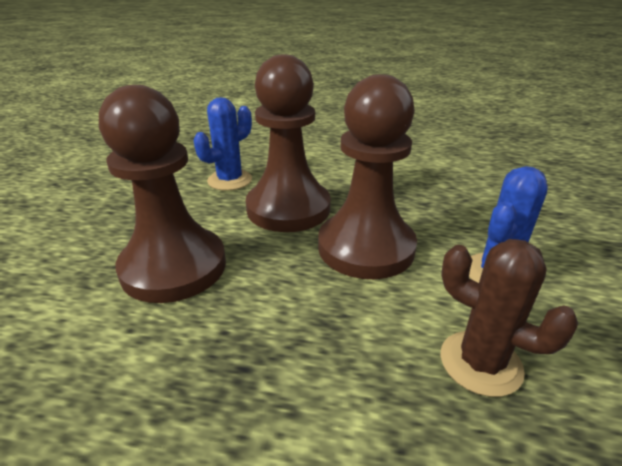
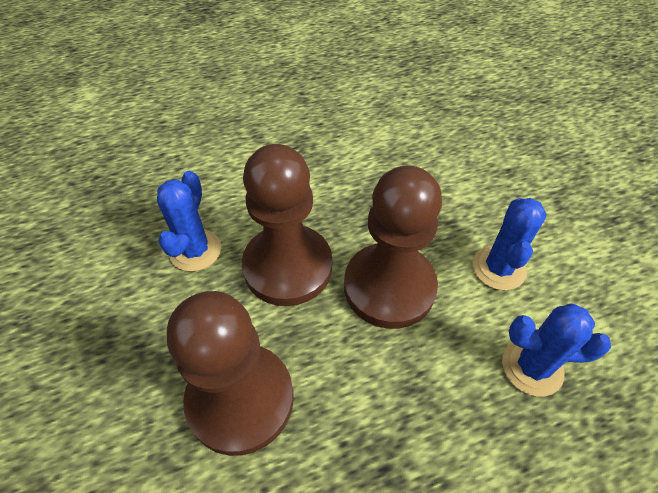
camera: 30 degrees left, 20 degrees up
brown cactus [441,239,578,397] -> blue cactus [502,304,611,396]

